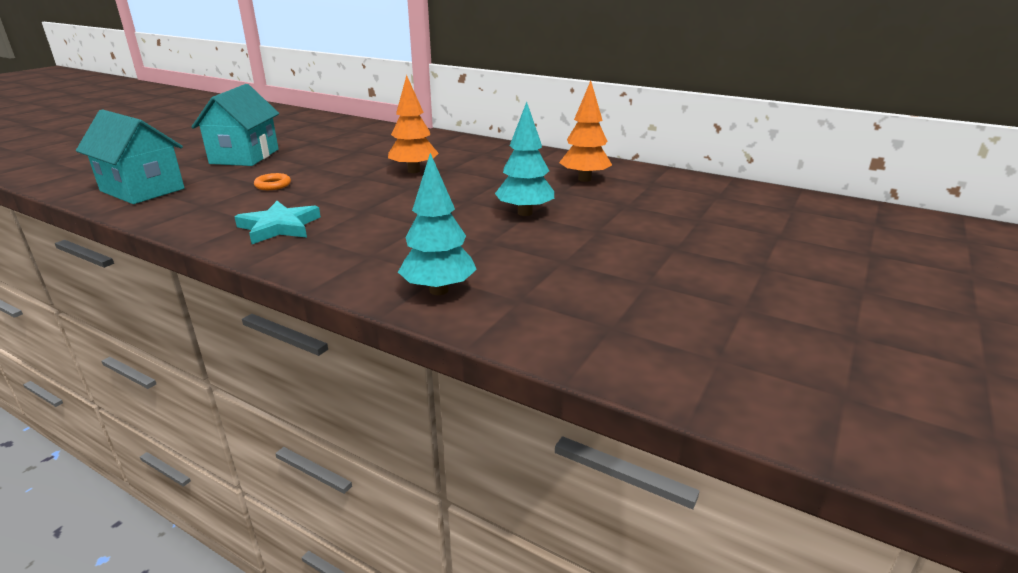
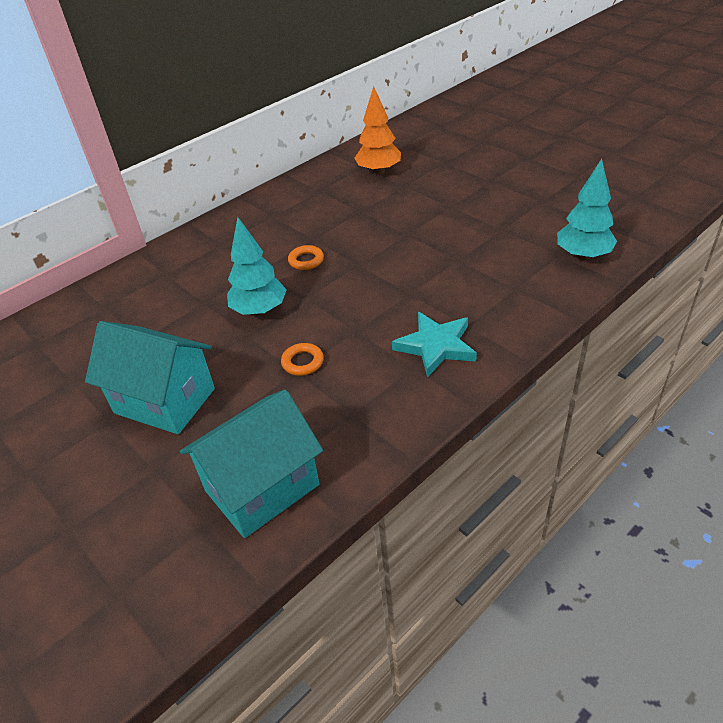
camera: 70 degrees left, 15 degrees up
orange tree [388,75,439,173] -> orange ring [288,245,324,270]
turquoise tree [495,102,554,216] -> turquoise tree moved to [227,217,287,316]

